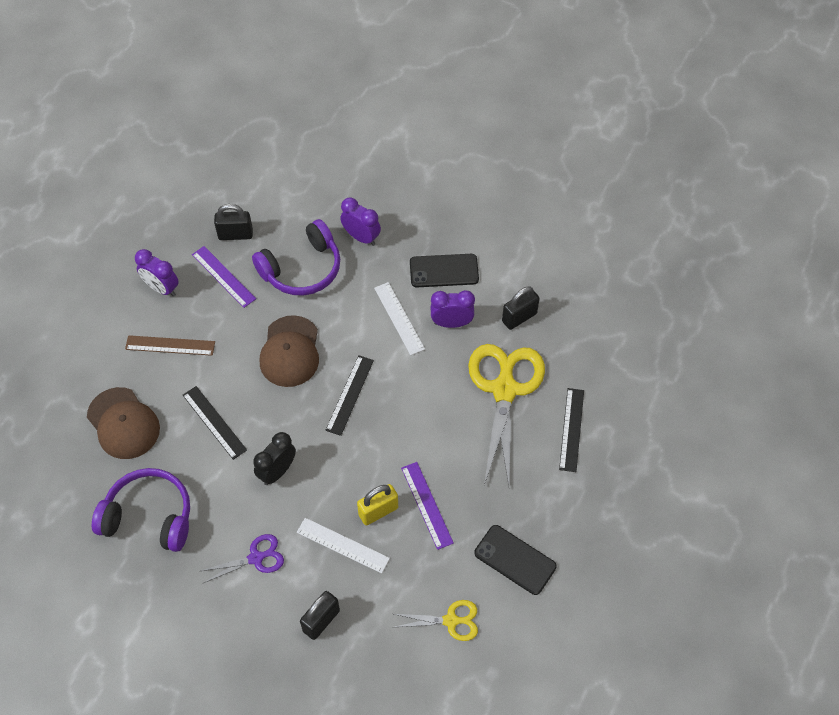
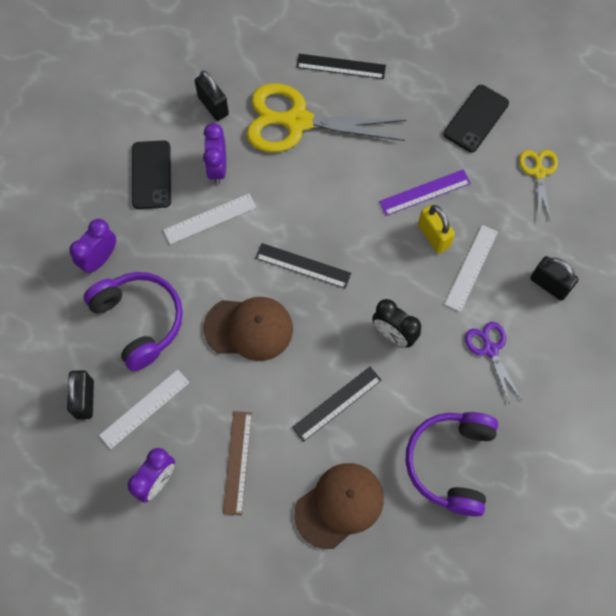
camera: 90 degrees left, 10 degrees up
purple ruler [192,246,256,308] -> white ruler [99,370,190,449]

